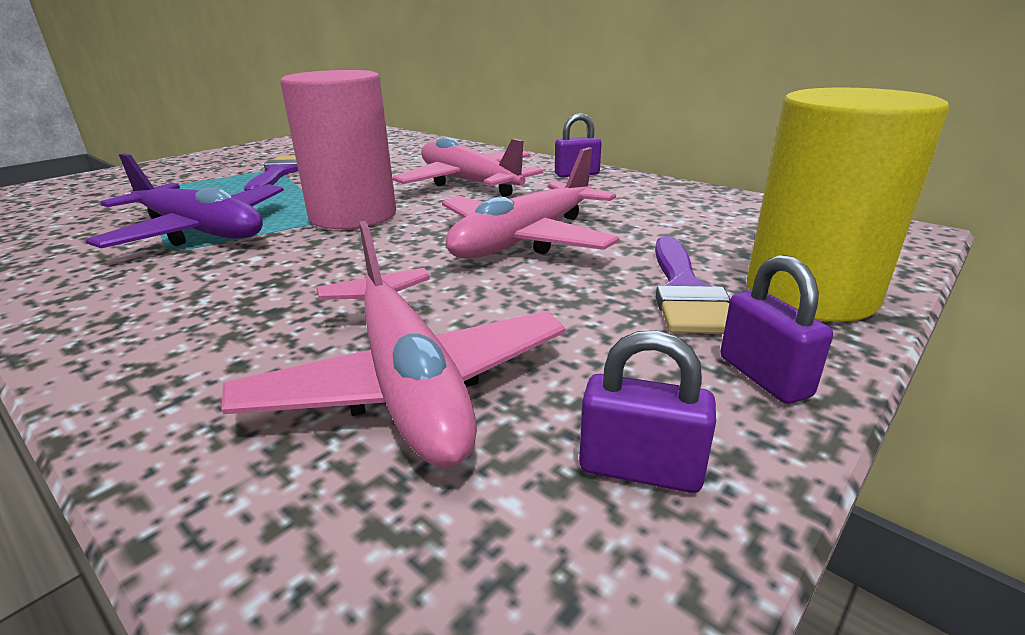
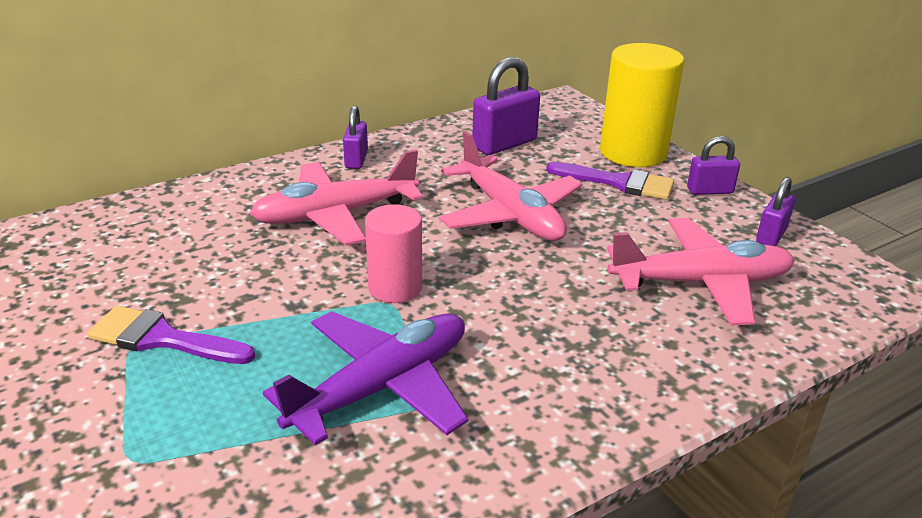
camera: 75 degrees left, 5 degrees up
pink cylinder [280,70,396,229] -> pink cylinder [365,204,422,303], size x0.61
none -> purple padlock [472,57,540,155]

